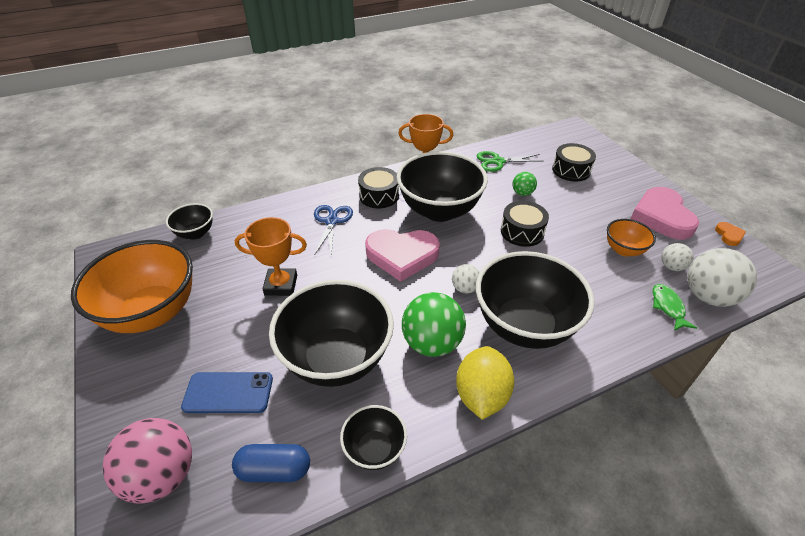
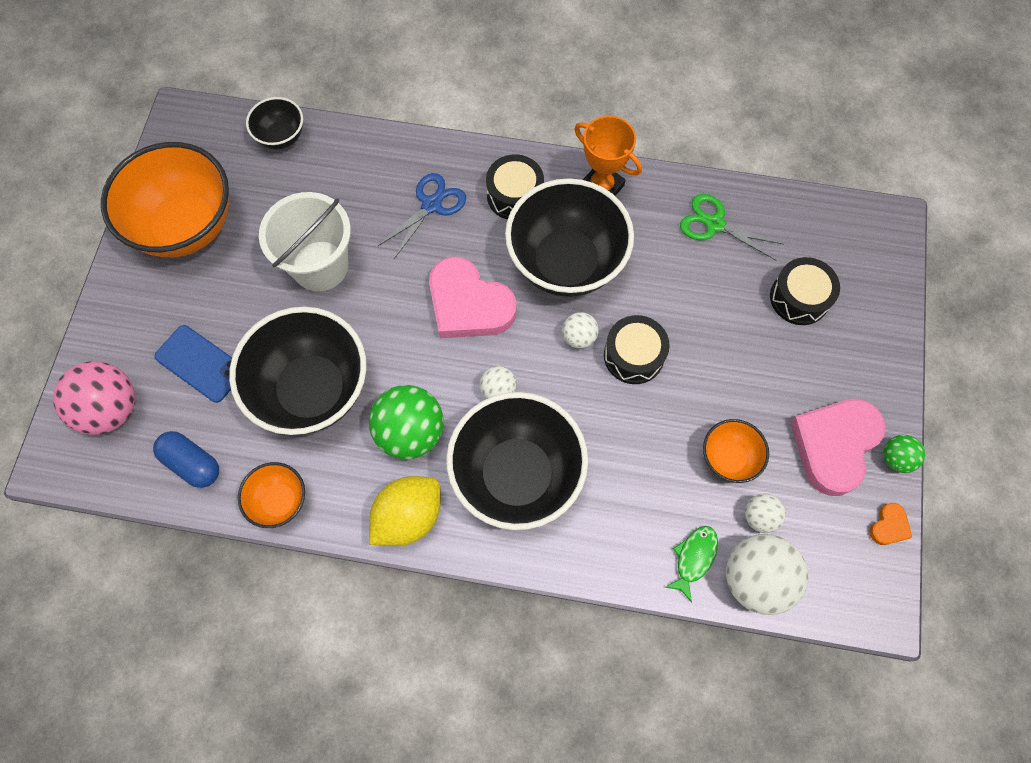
camera: 35 degrees right, 25 degrees up
orange trophy [235,217,307,296] -> white bucket [259,192,351,291]
black bowl [340,405,407,470] -> orange bowl [238,462,305,528]
green ball [512,172,537,196] -> green ball moved to [883,435,925,473]
none -> white ball [562,312,599,349]

